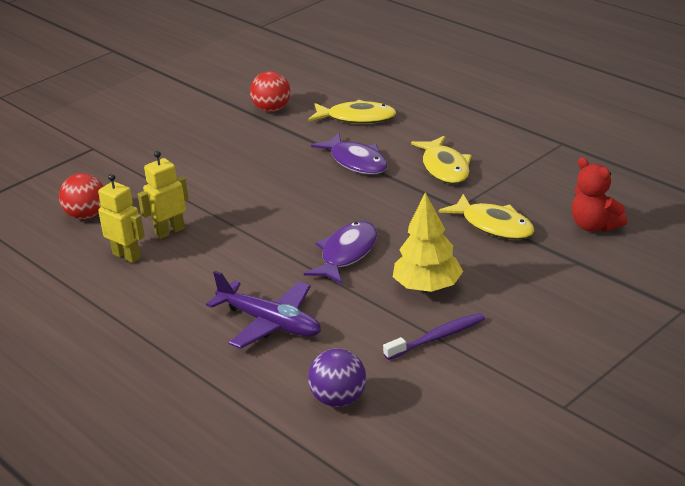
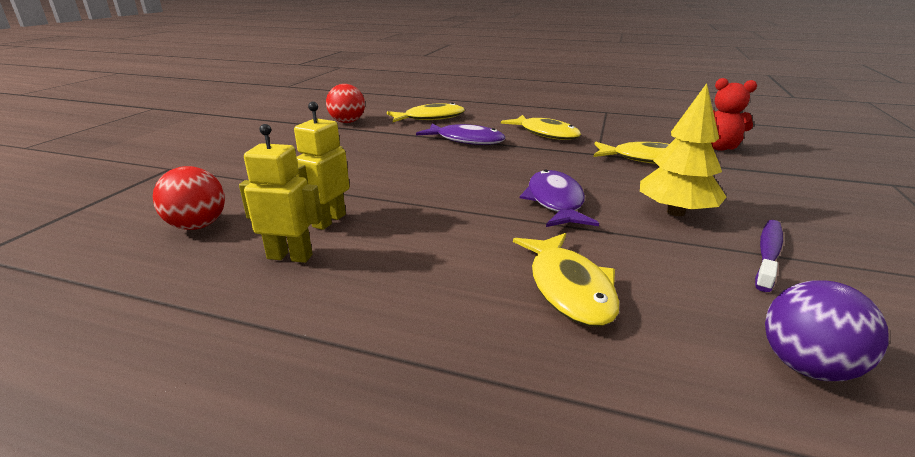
camera: 30 degrees left, 5 degrees down
purple plane [206,271,321,349] -> yellow fish [513,233,620,327]

